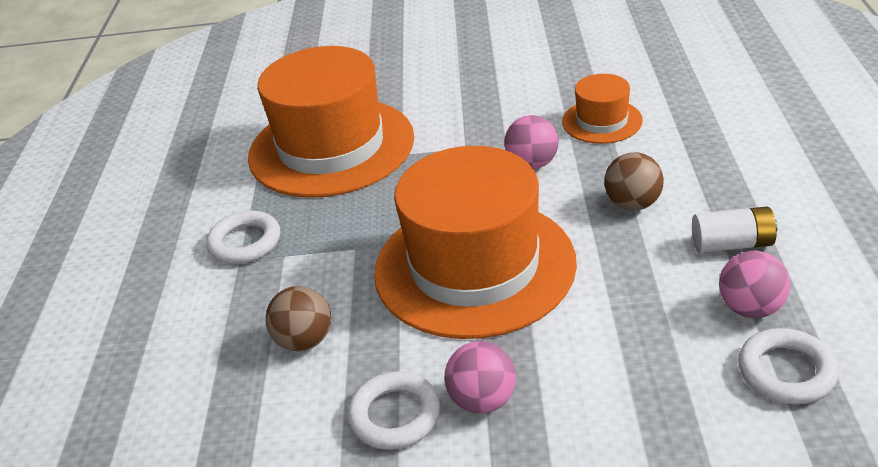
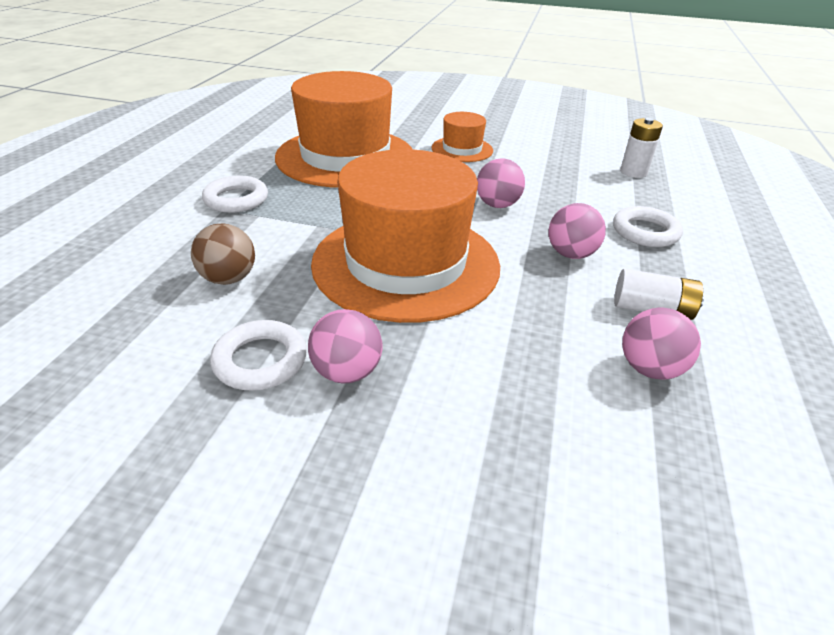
camera: 10 degrees right, 0 degrees up
orange hat [562,74,643,144] -> orange hat moved to [432,112,493,162]
brown ball [604,152,664,210] -> pink ball [549,203,606,259]
white ring [738,328,839,404] -> white ring moved to [613,206,683,247]
none -> white battery [620,118,663,178]

